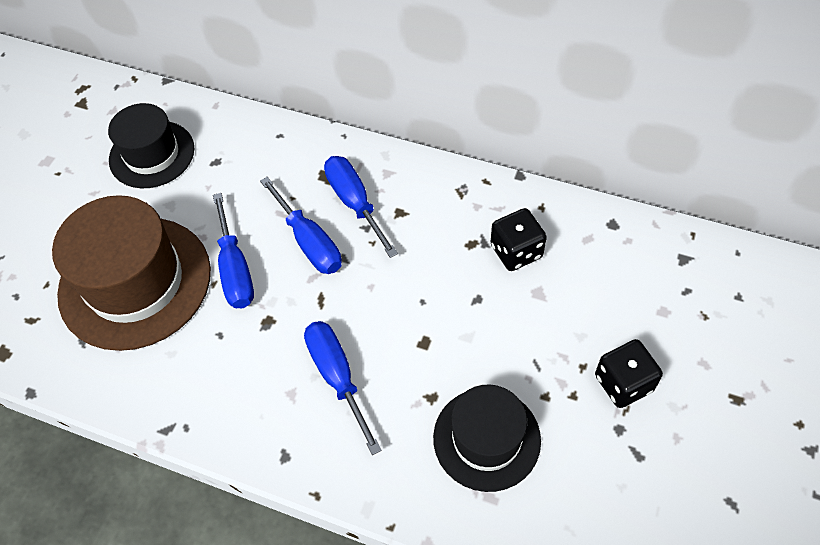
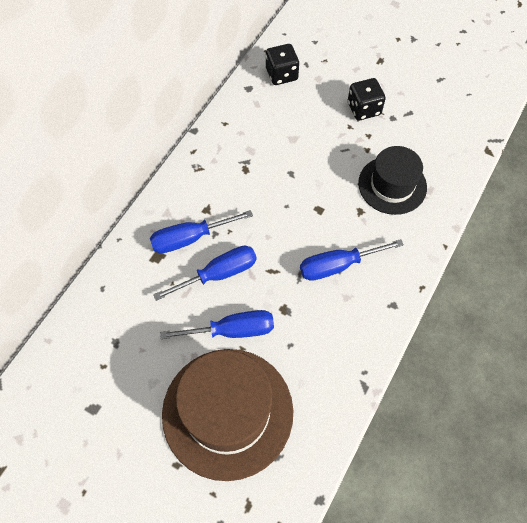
camera: 85 degrees left, 5 degrees up
black hat [108,103,195,188] -> none
black dice [491,208,547,271] -> black dice moved to [266,44,299,85]

